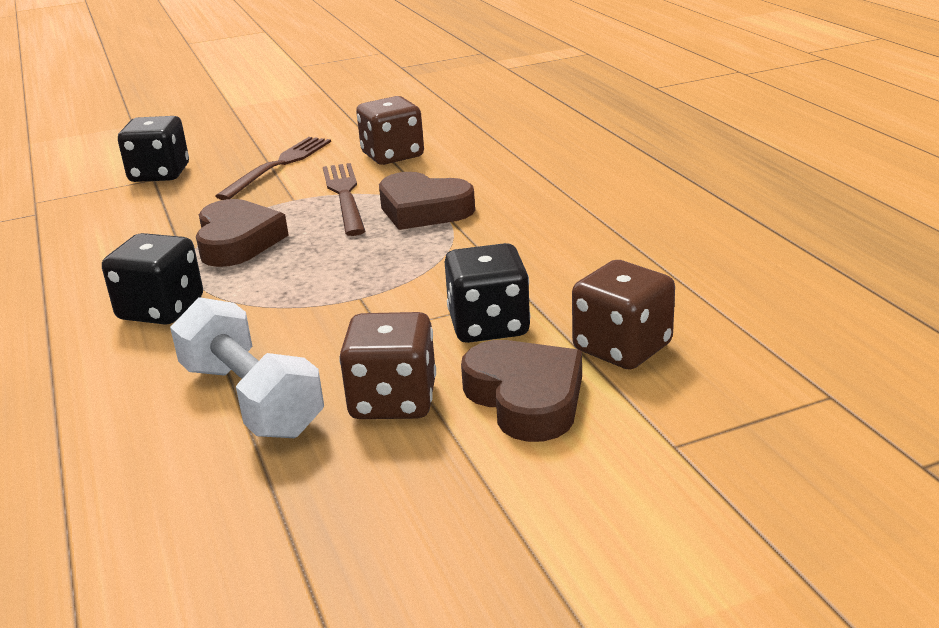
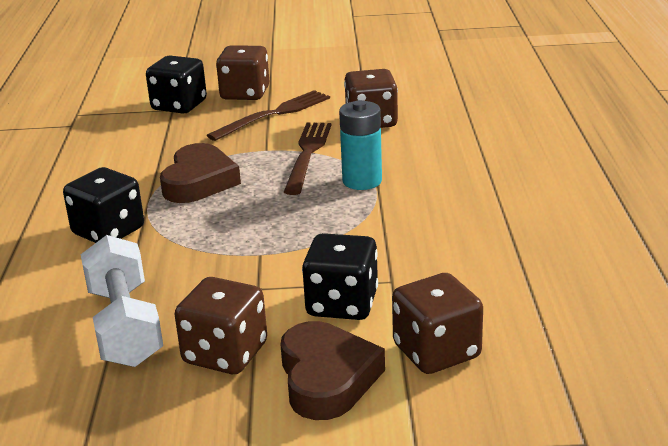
camera: 20 degrees right, 0 degrees up
brown heart [379,172,475,230] -> turquoise battery [339,100,382,190]
none -> brown dice [216,45,270,100]

